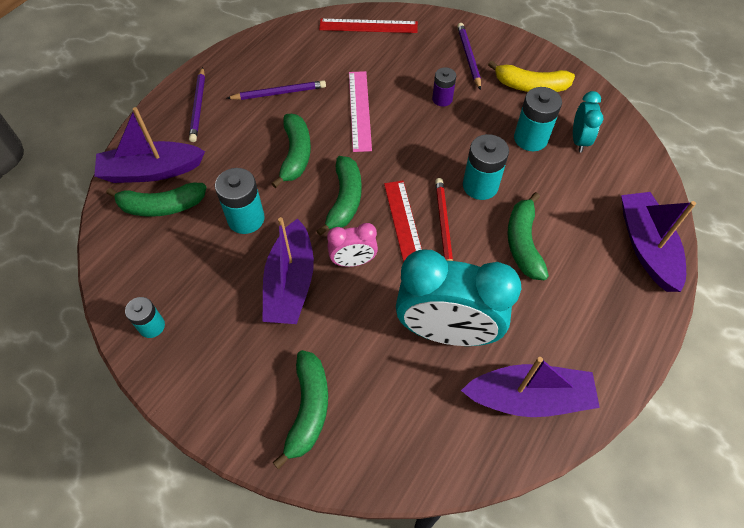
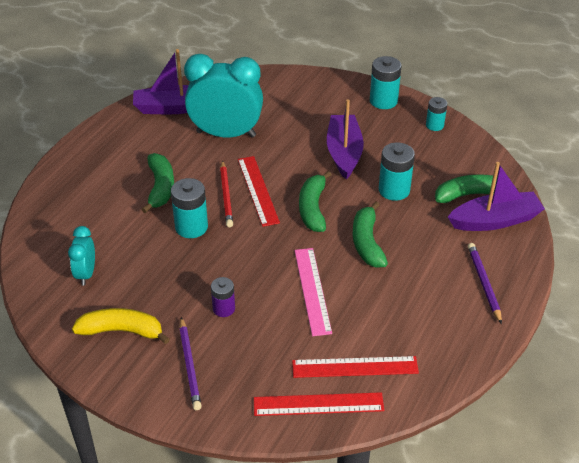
camera: 175 degrees right, 15 degrees down
purple pencil [227,80,326,100] -> none
green banana [272,350,328,469] -> none
pink clock [327,223,378,267] -> none
turquoise battery [514,87,562,151] -> turquoise battery moved to [370,56,402,109]
purple boat [621,192,696,292] -> none
none -> red ruler [292,356,419,378]

